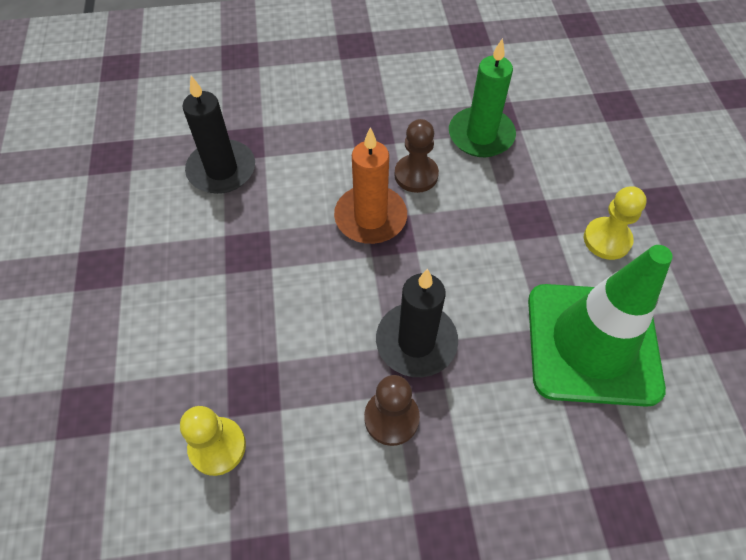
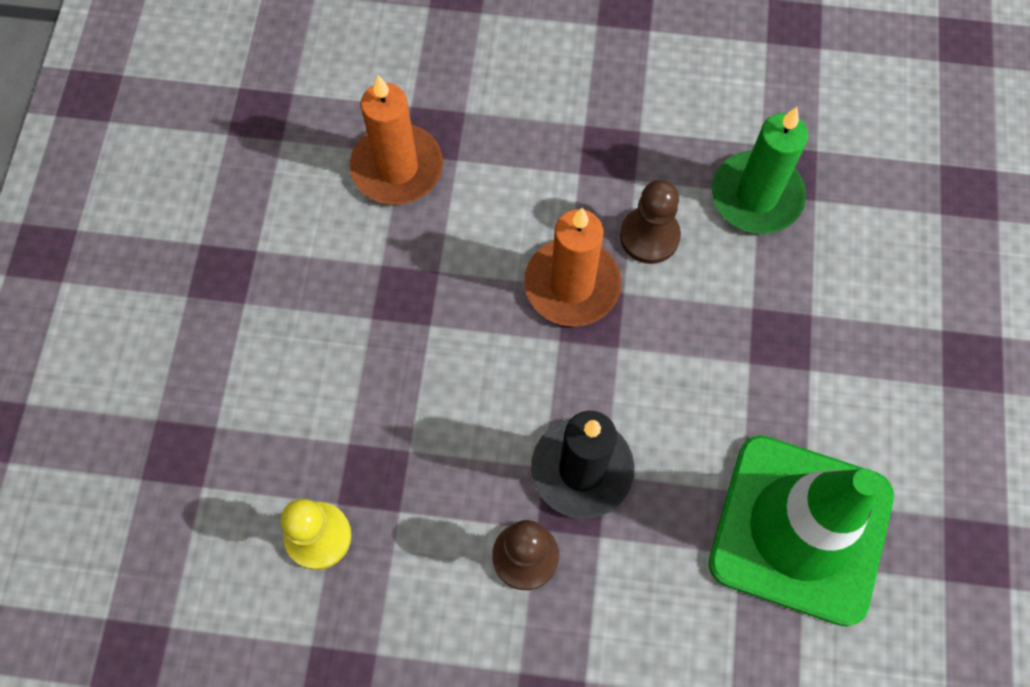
camera: 15 degrees right, 10 degrees up
black candle [183,76,255,194] -> orange candle [350,75,443,205]
yellow pawn [584,186,647,260] -> none

